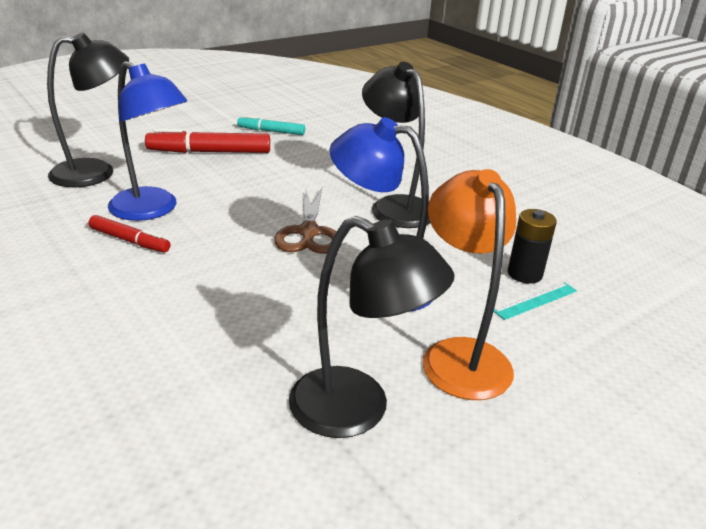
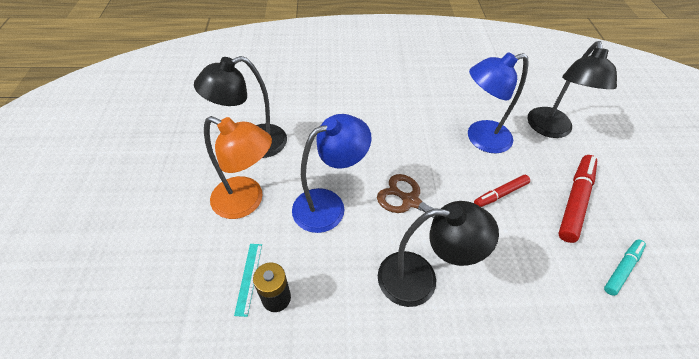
camera: 125 degrees right, 20 degrees up
red marker [89,215,170,253] -> red marker moved to [474,175,530,207]

